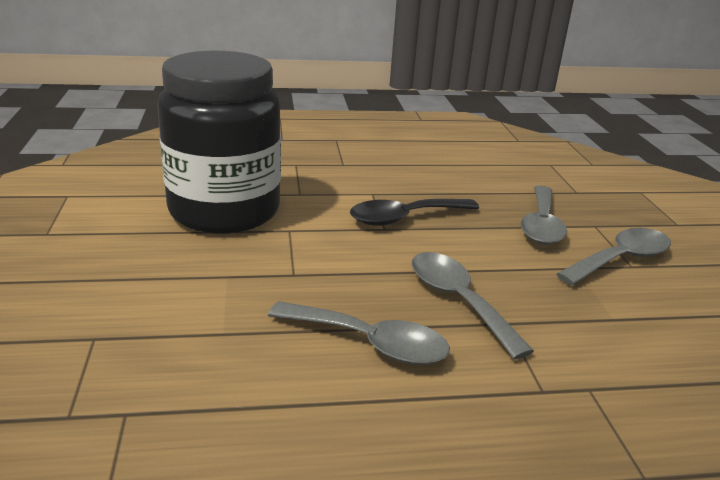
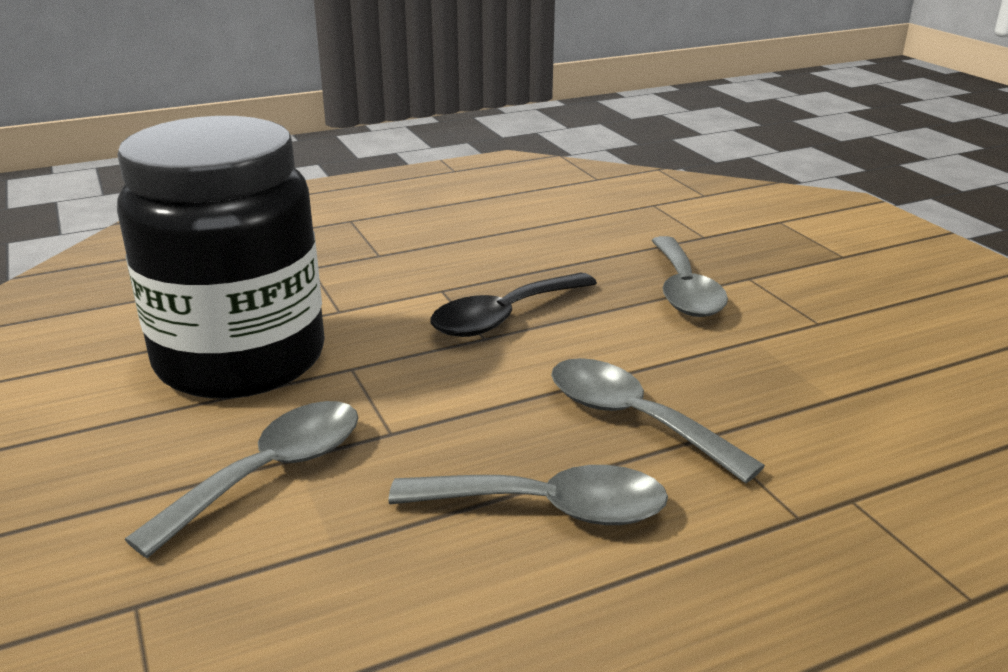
camera: 15 degrees left, 0 degrees up
grey spoon [556,228,671,285] -> grey spoon moved to [124,401,358,558]

